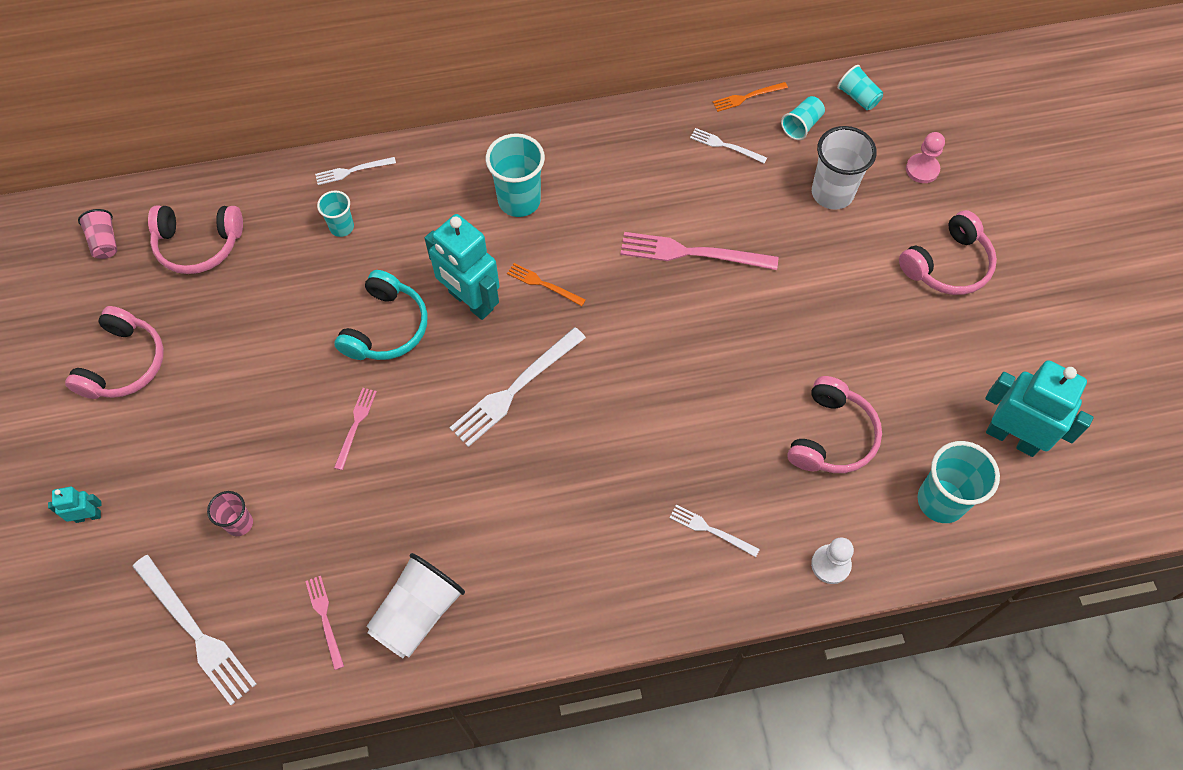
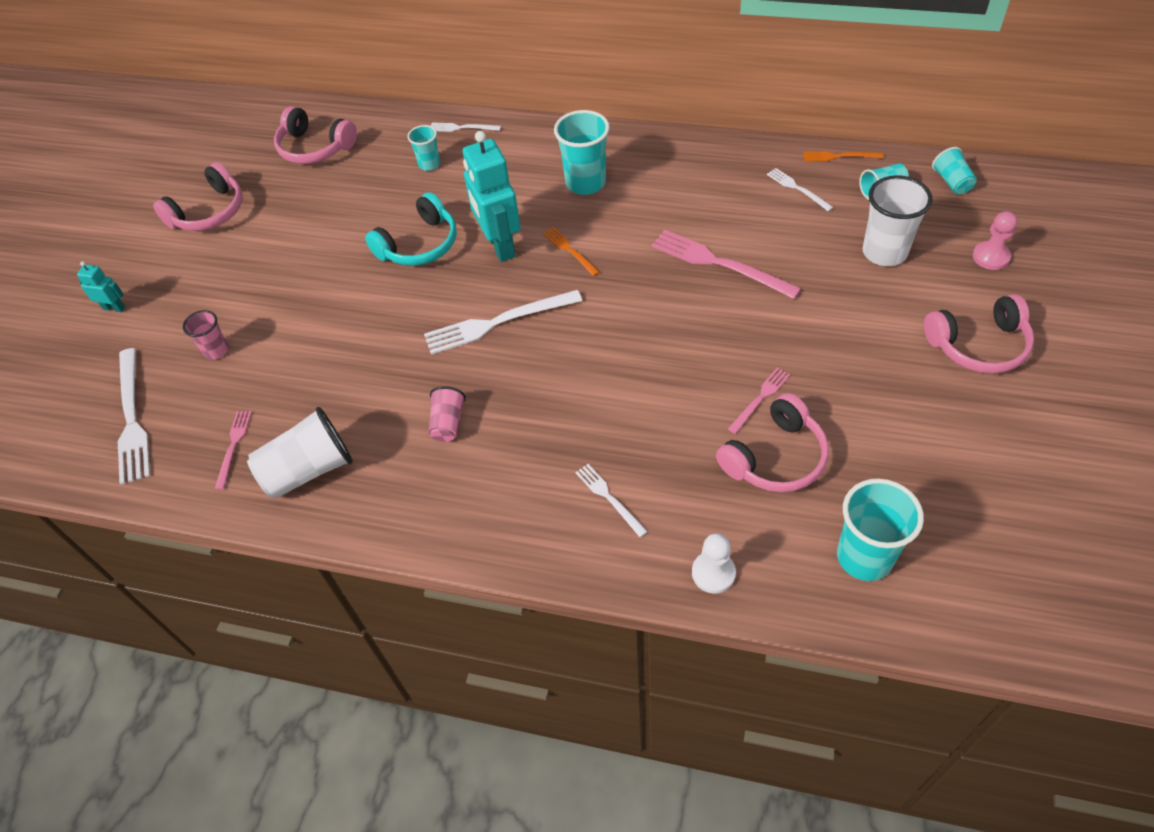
camera: 30 degrees right, 10 degrees down
pink cup [78,209,117,259] -> pink cup moved to [428,386,466,442]
pink fork [334,388,377,470] -> pink fork moved to [728,368,790,434]
turquoise robot [985,360,1093,457] -> none

